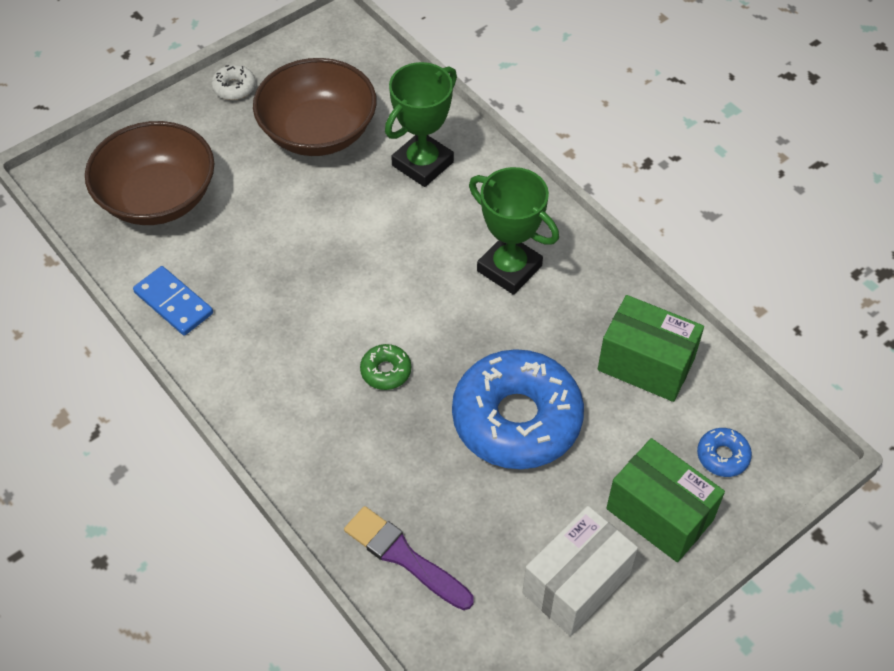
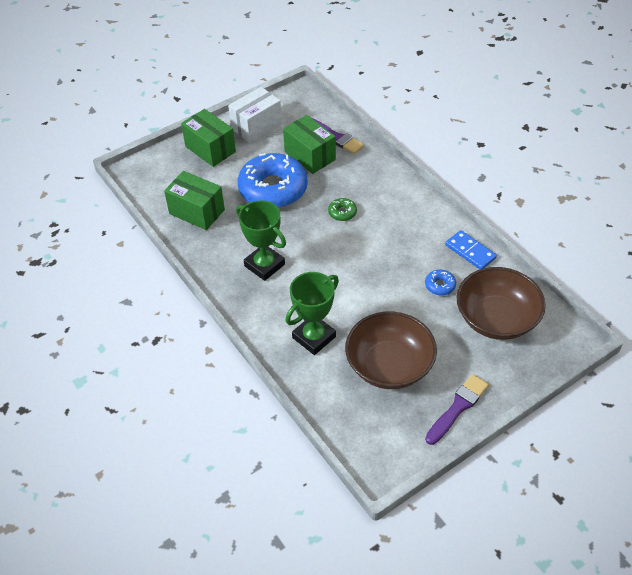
camera: 175 degrees left, 5 degrees down
white donut [211,65,256,100] -> purple brush [425,374,489,445]
blue donut [697,428,752,477] -> blue donut moved to [425,270,456,295]
none -> green box [283,115,336,174]

